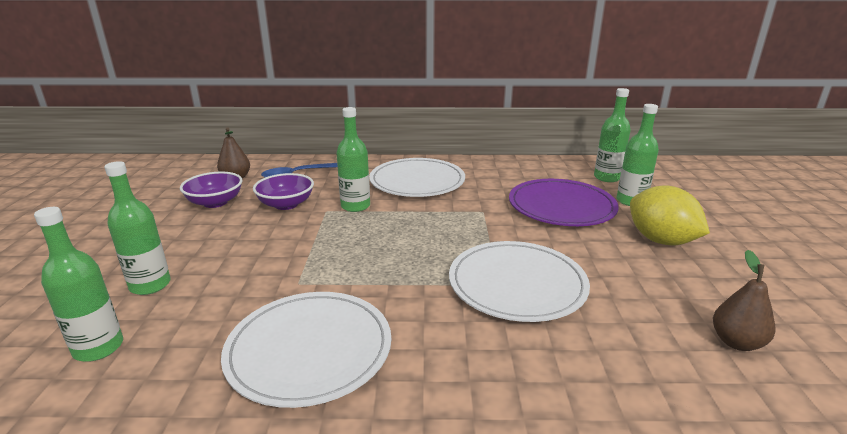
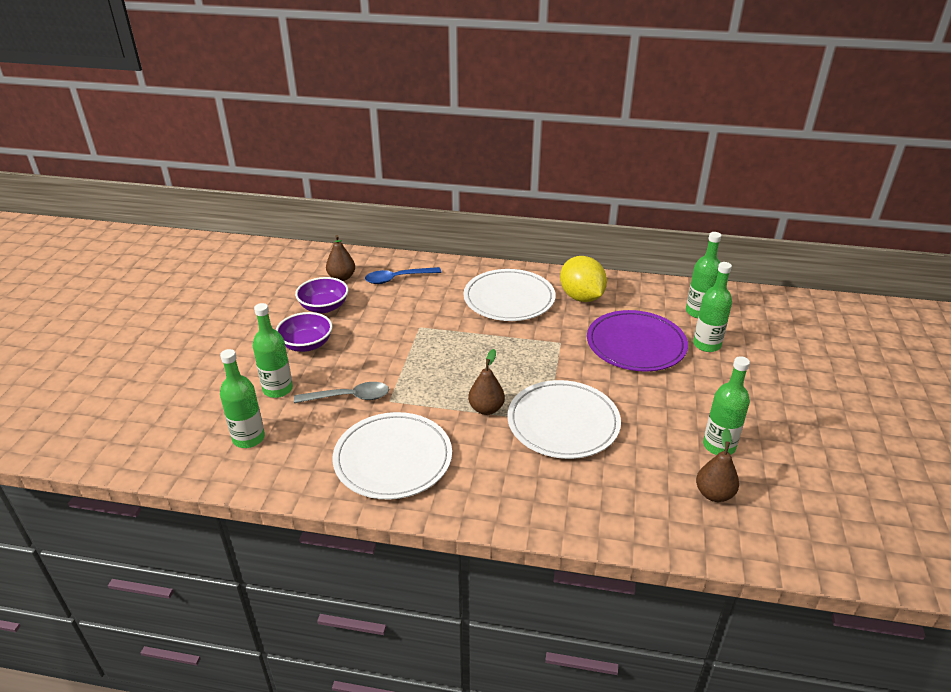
camera: 10 degrees right, 10 degrees up
purple bowl [253,173,314,210] -> purple bowl moved to [276,312,333,352]
green bottle [336,107,370,212] -> green bottle moved to [703,356,750,455]
yellow lemon [630,186,710,245] -> yellow lemon moved to [560,256,607,302]
none -> grey spoon [294,382,389,403]
none -> brown pear [468,349,505,415]

